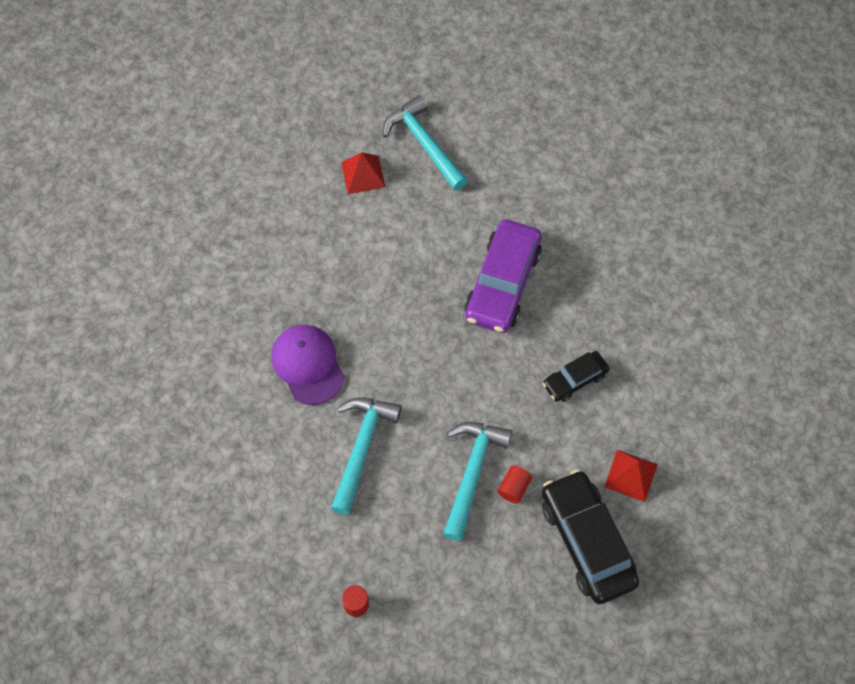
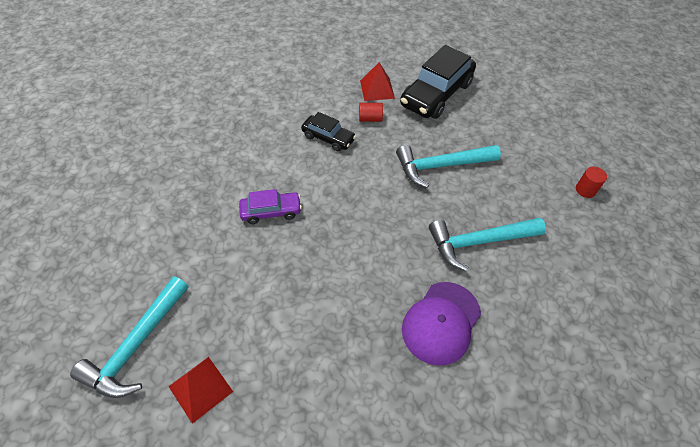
camera: 120 degrees left, 10 degrees down
purple car [465,219,542,333] -> purple car [239,189,302,224], size x0.54
red cylinder [498,465,532,503] -> red cylinder moved to [359,103,383,122]

